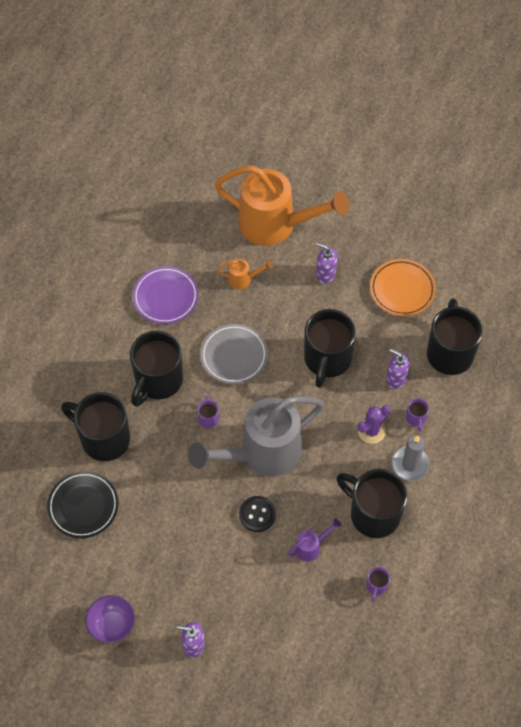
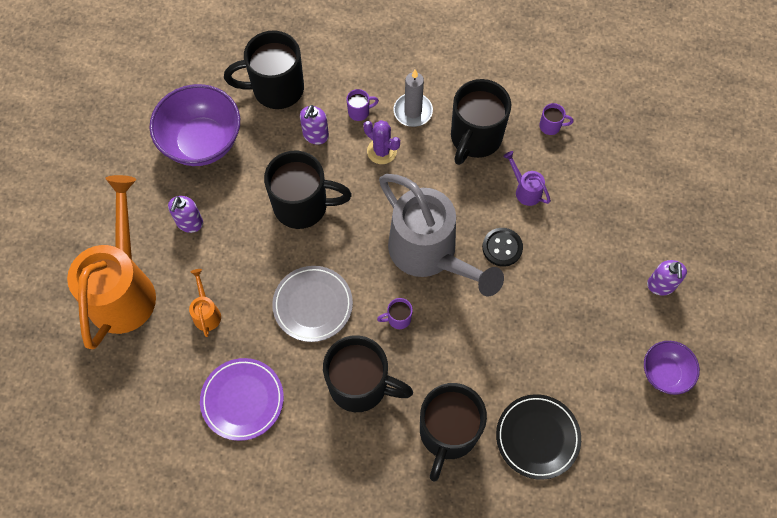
camera: 100 degrees left, 5 degrees up
orange plate [370,259,436,316] -> purple bowl [149,84,240,166]

